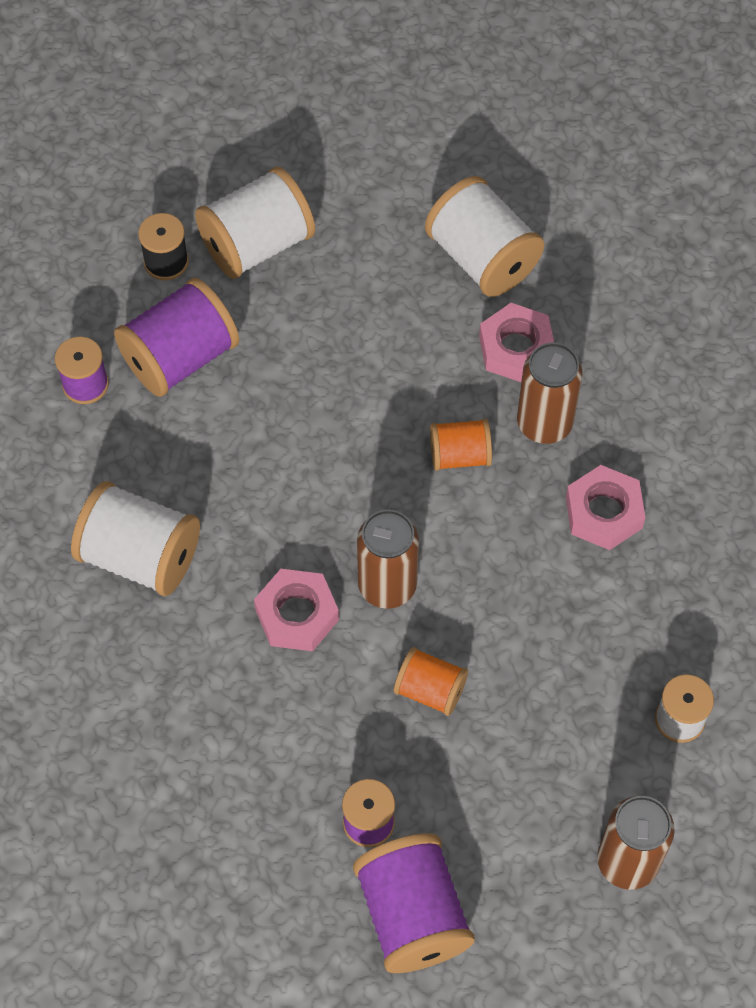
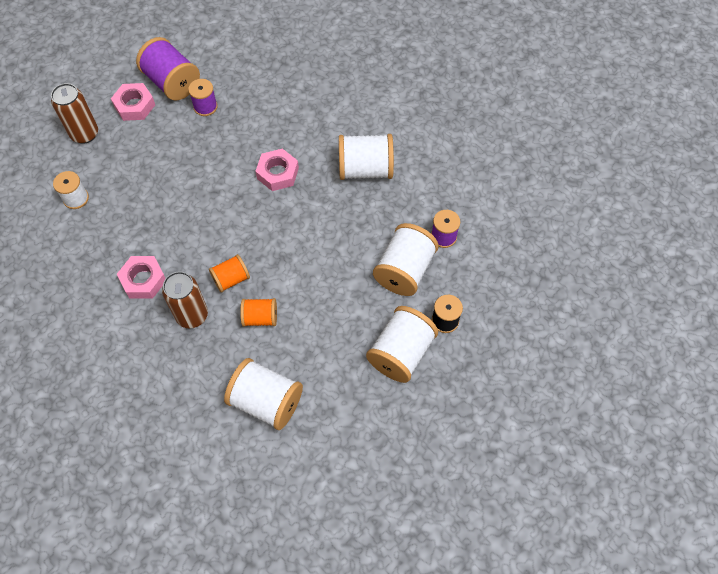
camera: 155 degrees right, 0 degrees up
purple spool [114,278,239,397] -> white spool [373,223,439,296]
brown can [357,510,419,609] -> none
orange spool [394,647,468,716] -> orange spool moved to [240,298,277,327]
pink nut [479,303,554,382] -> pink nut moved to [111,83,155,121]

